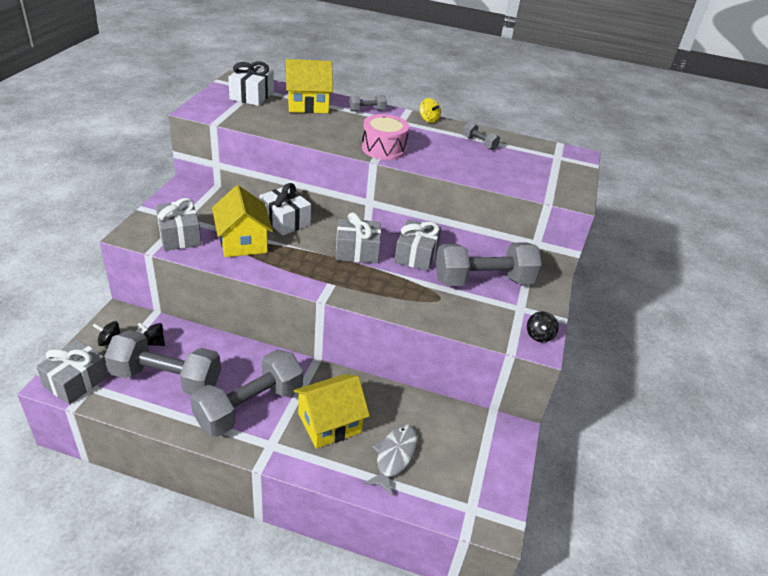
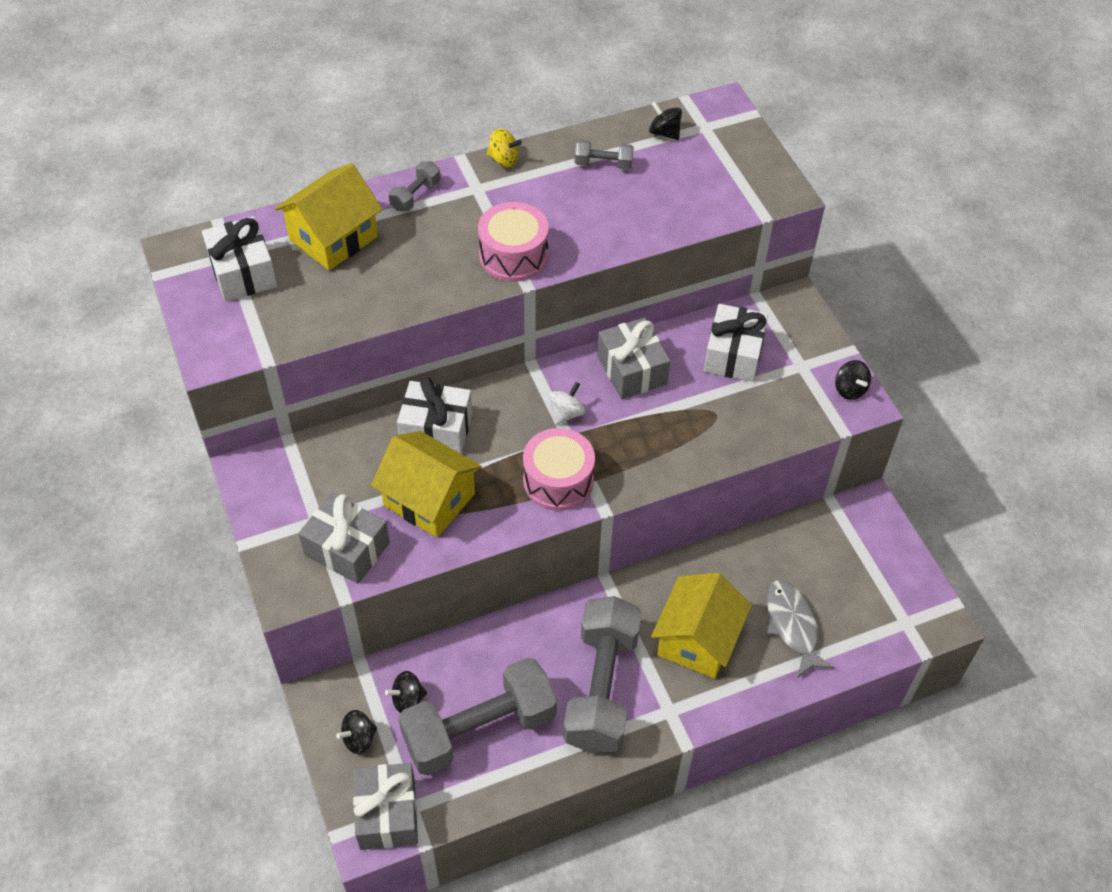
camera: 35 degrees left, 15 degrees up
grey gift [336,212,381,263] -> white spinning top [549,382,585,425]
grey dumbbell [436,242,542,286] -> white gift [704,304,768,382]
none -> pink drum [523,428,595,511]
none -> black spinning top [649,101,682,140]

